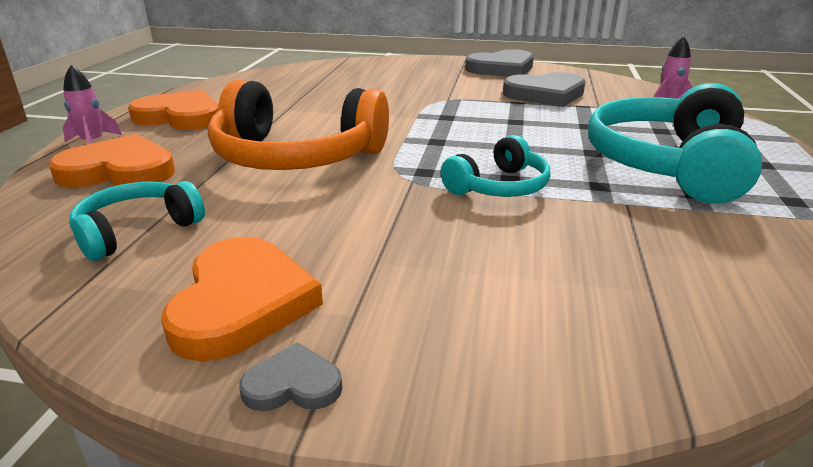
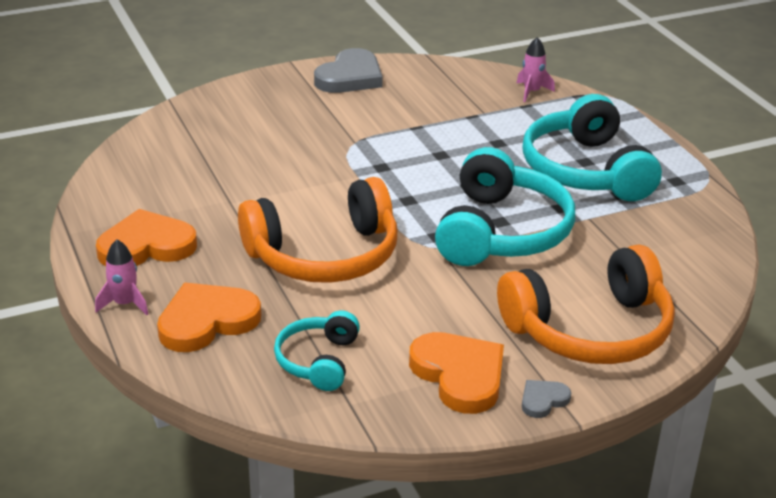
camera: 35 degrees left, 5 degrees up
turquoise headphones [441,135,550,197] -> turquoise headphones [435,147,575,266], size x1.86
grey heart [503,72,586,107] -> none
none -> orange headphones [497,245,675,364]

